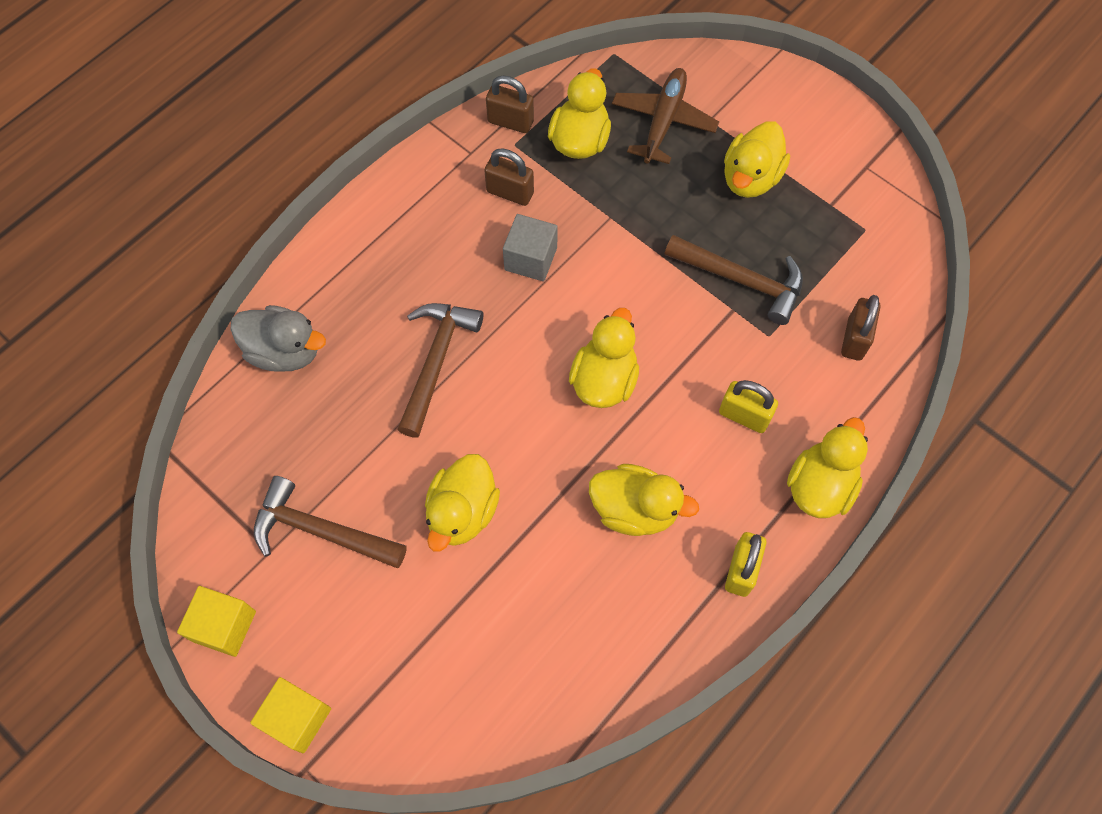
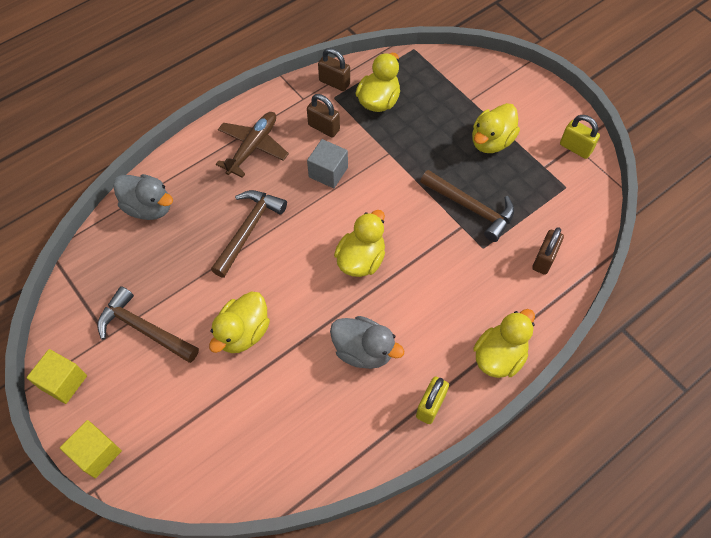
camera: 10 degrees right, 5 degrees down
yellow duck [589,464,699,536] -> grey duck [330,316,404,369]
brown plane [612,68,719,164] -> brown plane moved to [216,112,289,178]
yellow padlock [719,380,778,433] -> yellow padlock moved to [560,115,600,159]

